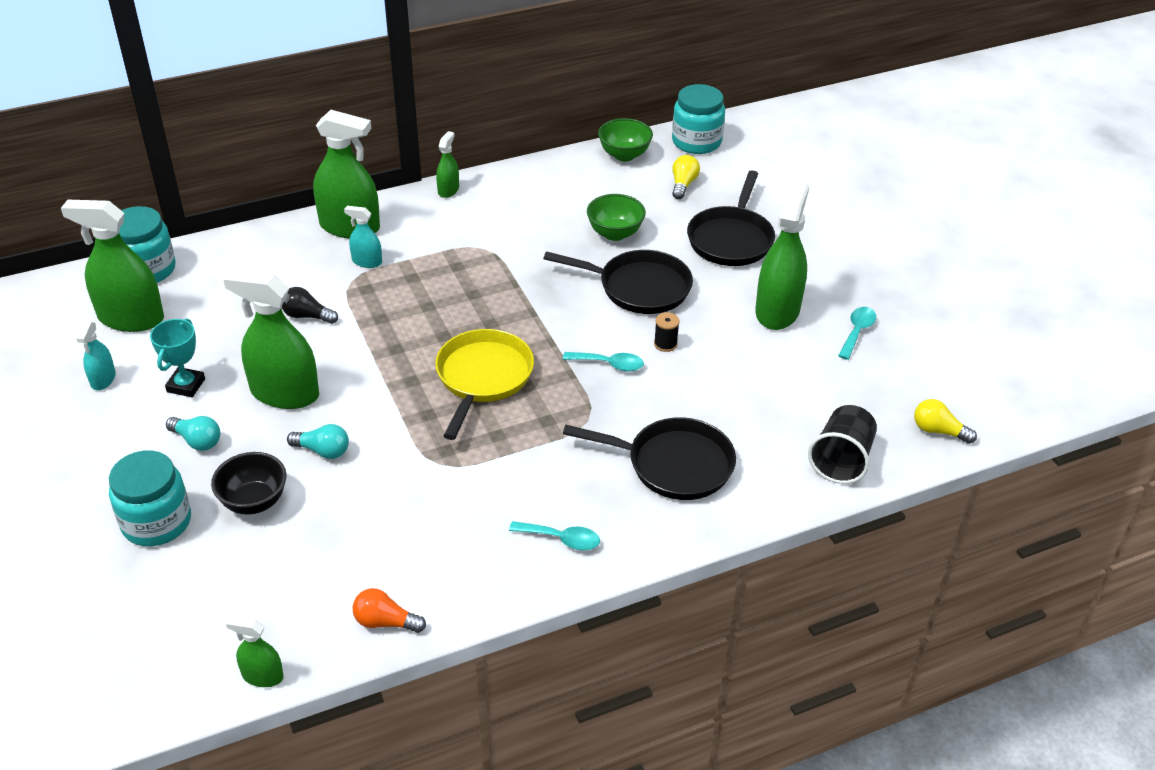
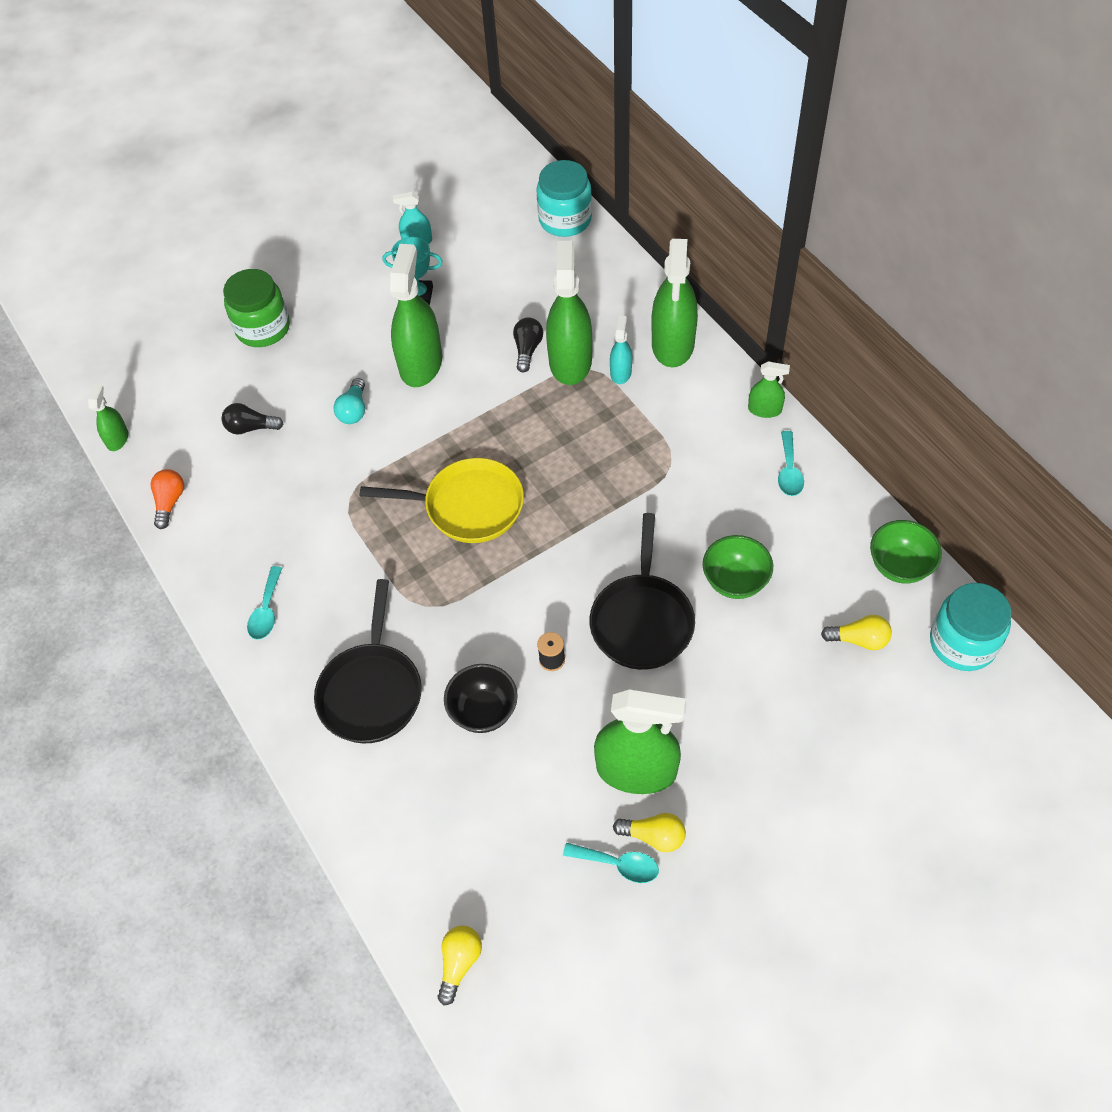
camera: 85 degrees right, 15 degrees up
green spray bottle [61,200,164,332] -> green spray bottle moved to [546,241,592,385]
turquoise jar [109,450,191,546] -> green jar [223,269,290,347]
turquoise light bulb [166,416,220,451] -> none
black bowl [211,452,286,515] -> black bowl moved to [444,664,518,733]
turquoise spoon [563,352,644,372] -> turquoise spoon moved to [778,431,804,496]
black pan [687,170,775,266] -> none
black cup [808,405,877,484] -> none
none -> black light bulb [222,403,283,435]
none -> yellow light bulb [613,813,686,852]

